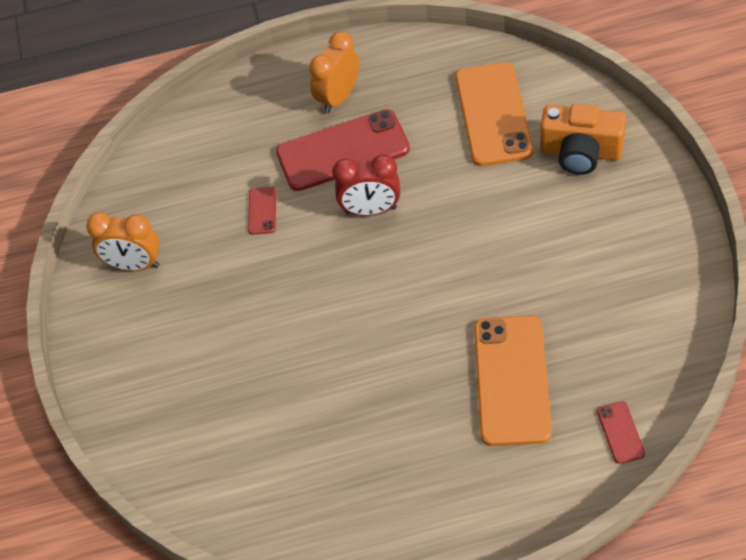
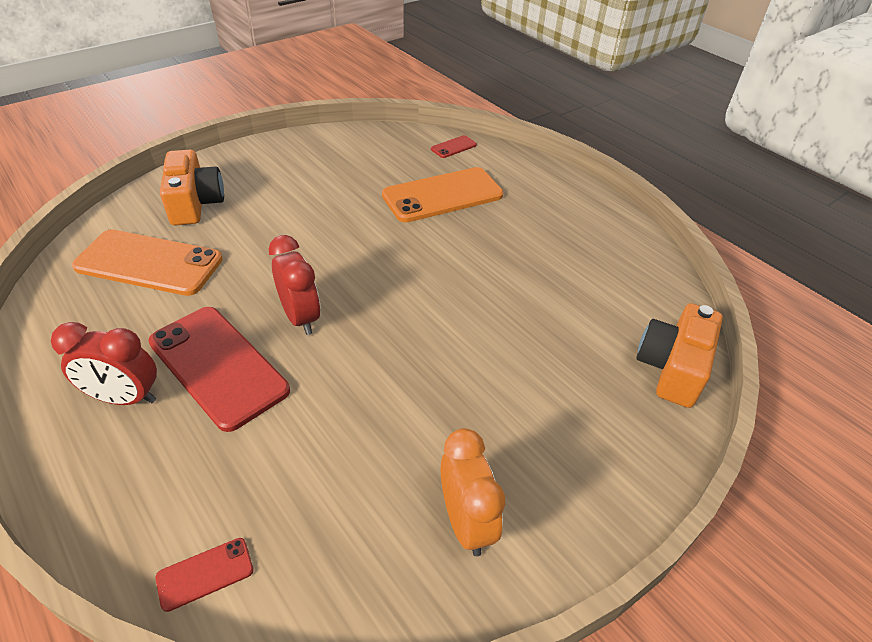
camera: 125 degrees left, 10 degrees down
red phone [248,187,276,235] -> red phone moved to [156,538,254,612]
orange clock [309,31,359,113] -> red clock [51,322,157,405]
orange phone [455,62,533,166] -> orange phone turned 45 degrees clockwise [72,230,223,296]
none -> orange camera [637,303,723,408]

